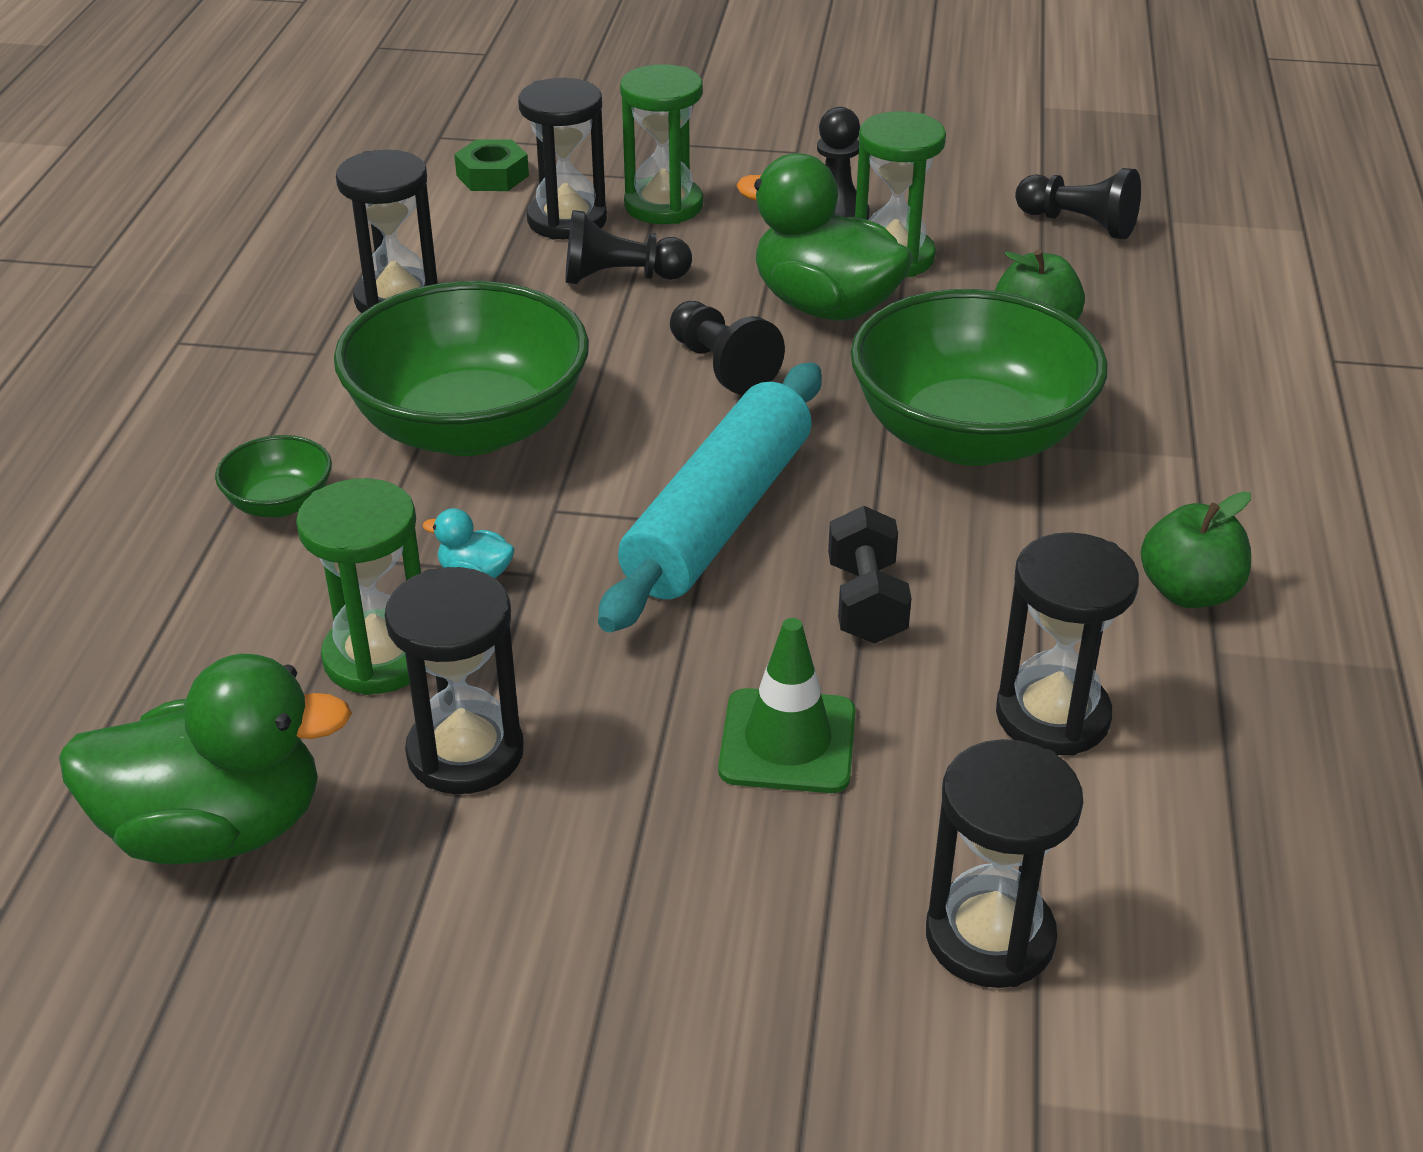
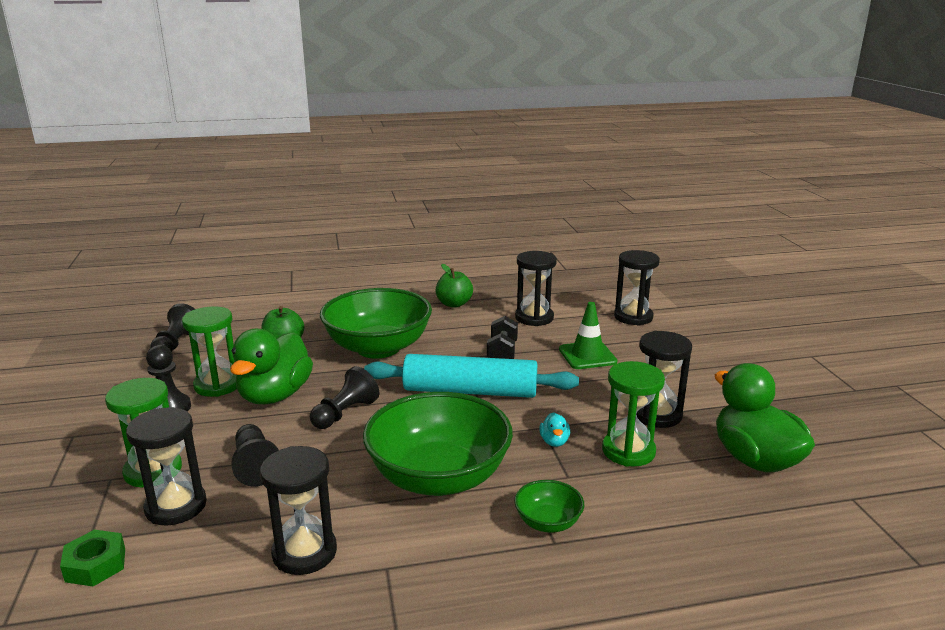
camera: 110 degrees left, 15 degrees down
black dumbbell [828,506,911,644] -> black dumbbell turned 60 degrees counterclockwise [487,316,518,359]

